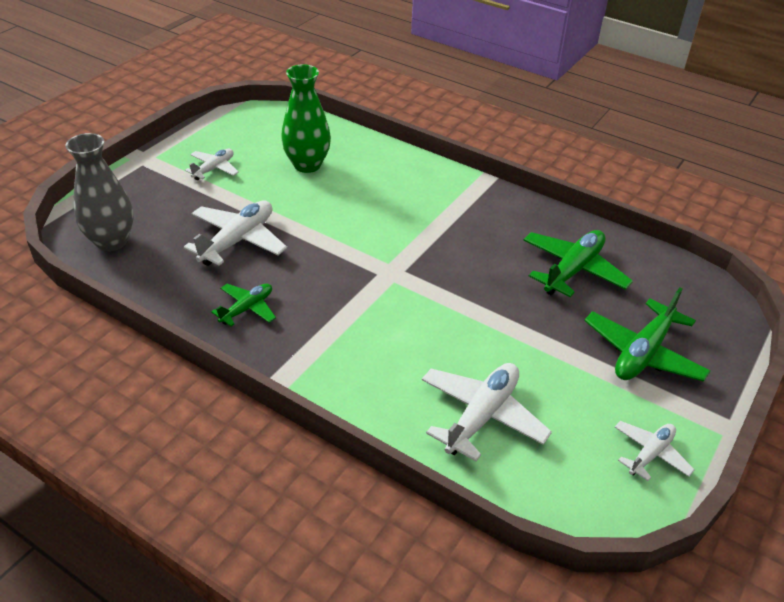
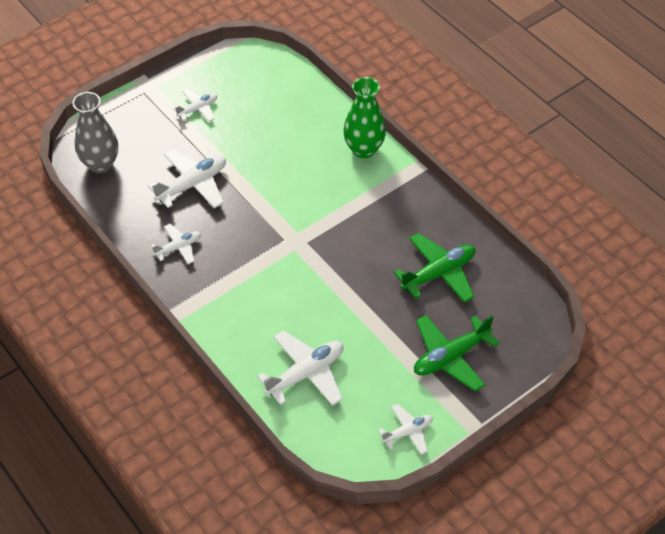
camera: 20 degrees right, 10 degrees up
green plane [211,284,276,326] -> white plane [151,224,201,264]
green vase [281,64,331,173] -> green vase moved to [343,77,386,158]

